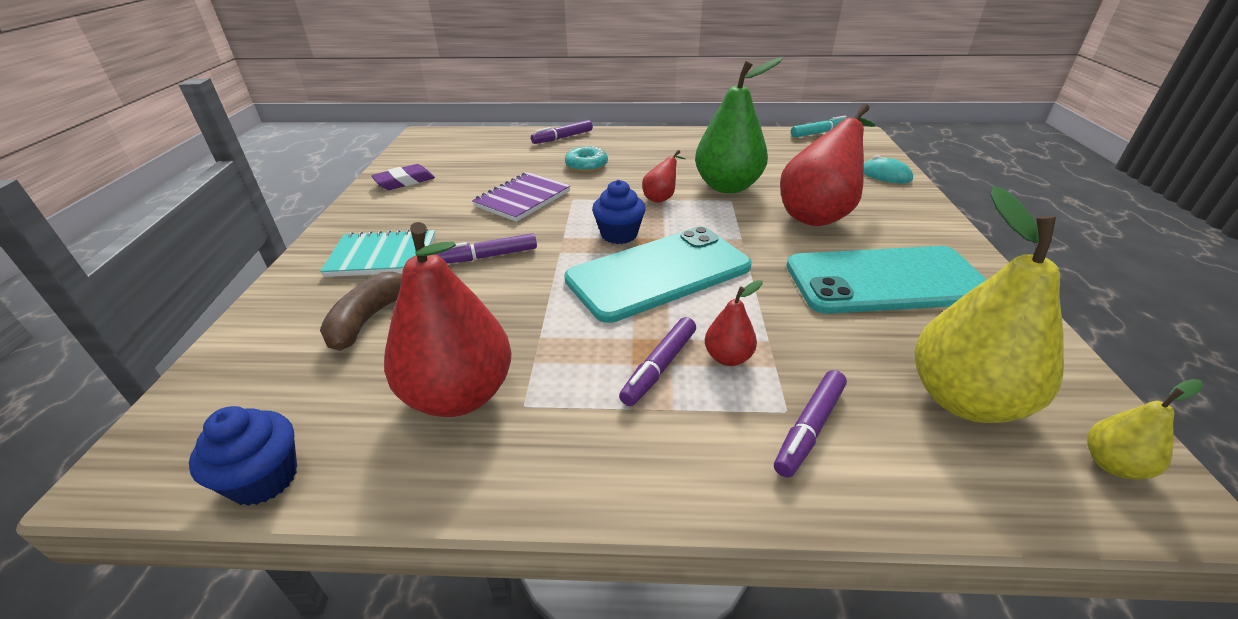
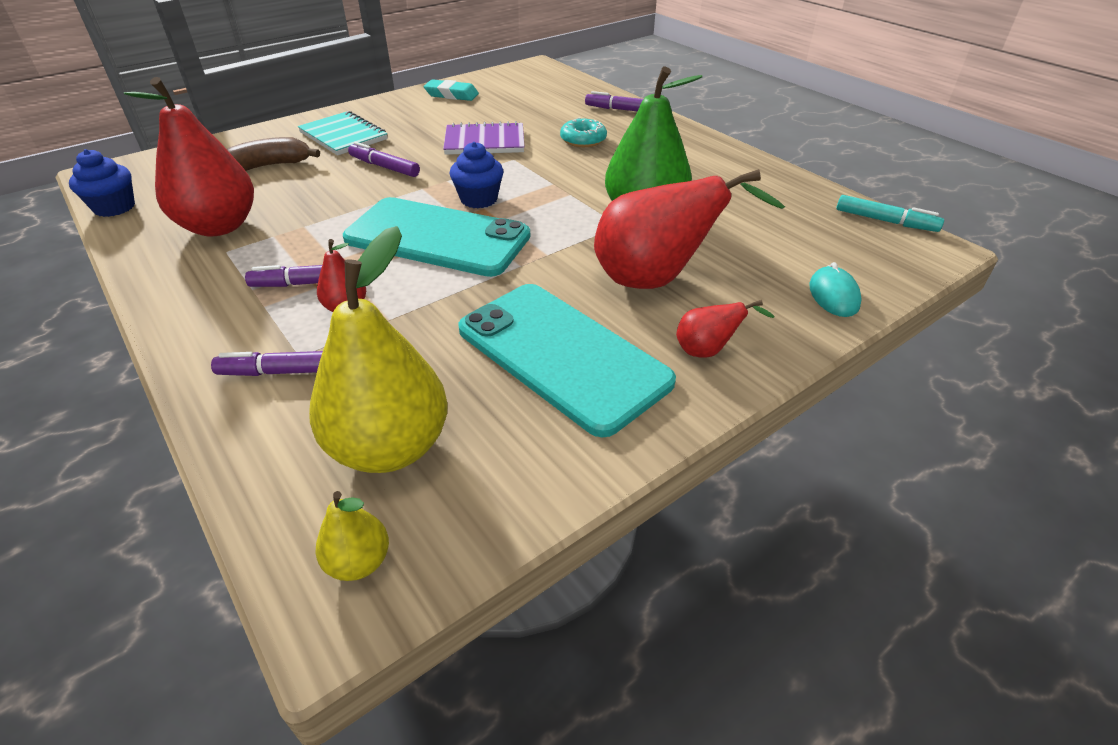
camera: 50 degrees right, 5 degrees up
purple eraser [371,164,435,190] -> turquoise eraser [424,79,479,101]
red pear [642,150,685,203] -> red pear moved to [676,300,775,358]

